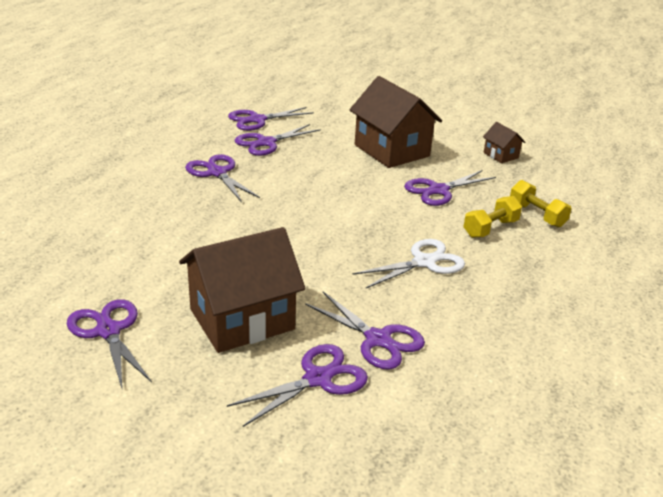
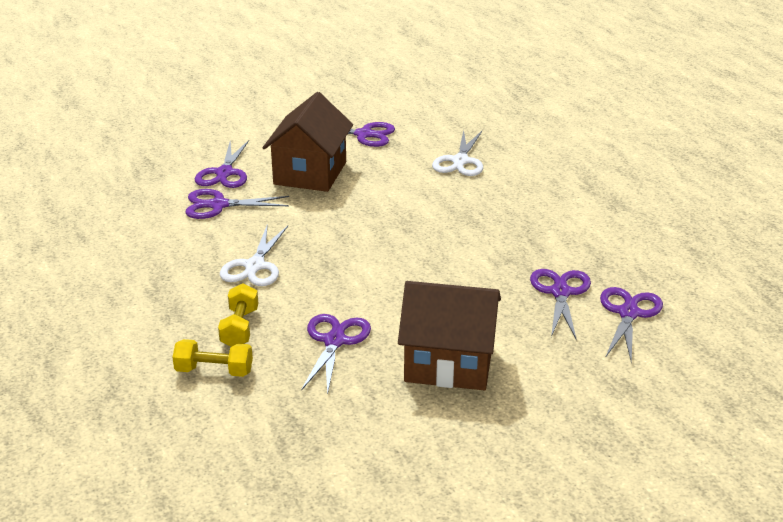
camera: 135 degrees right, 0 degrees up
purple scissors [185,154,260,202] -> none
brown house [483,122,525,163] -> none
none -> white scissors [432,130,483,176]

